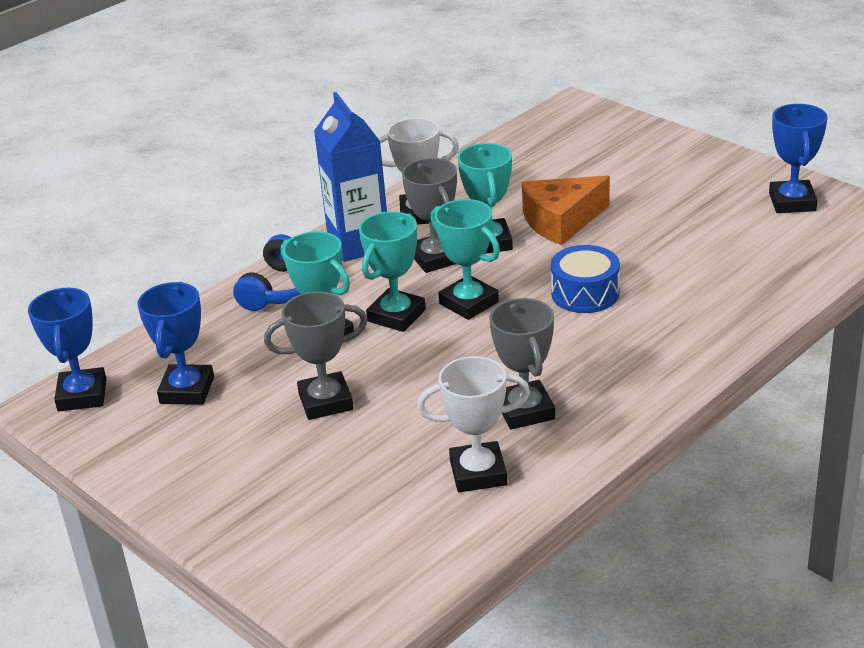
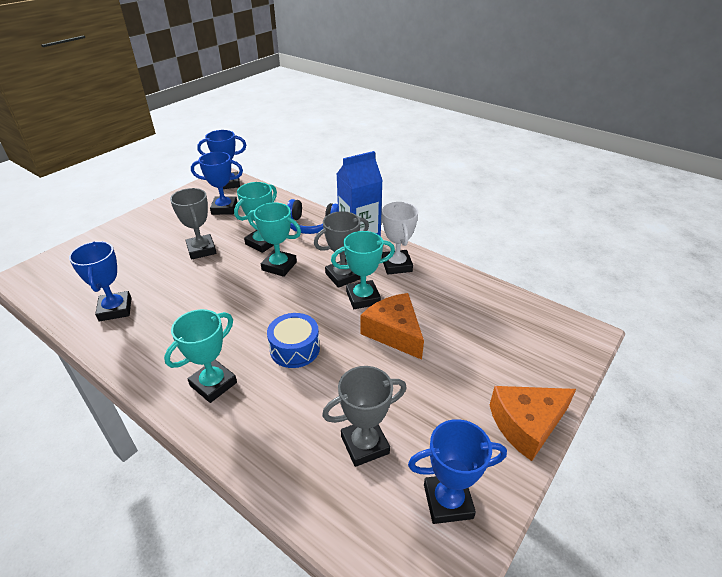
camera: 80 degrees right, 5 degrees up
white trophy [417,356,530,492] -> blue trophy [69,241,131,321]
turquoise trophy [431,199,500,320] -> turquoise trophy moved to [164,309,237,403]
grey trophy [489,298,555,429] -> grey trophy moved to [322,366,407,467]
none -> orange cheese [490,386,576,461]

